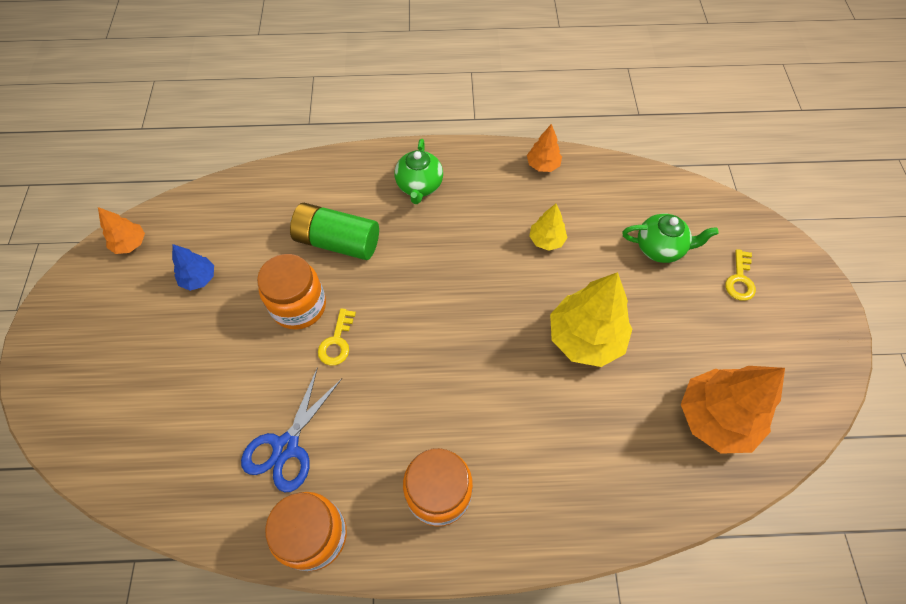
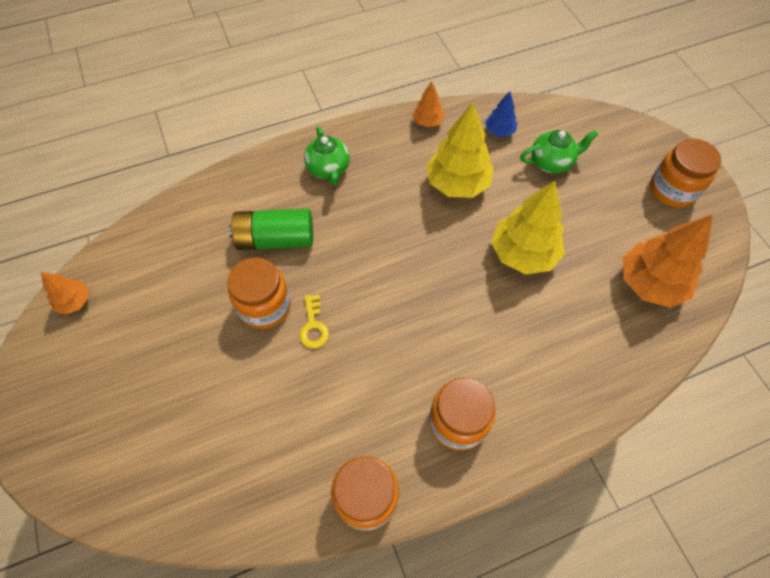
camera: 20 degrees left, 0 degrees up
blue tree [172,244,214,291] -> blue tree moved to [485,91,517,137]
blue scissors [241,367,342,492] -> none
yellow tree [529,204,567,251] -> yellow tree [426,102,494,198], size x1.95
yellow key [725,249,756,301] -> none
none -> orange jar [650,138,721,208]

